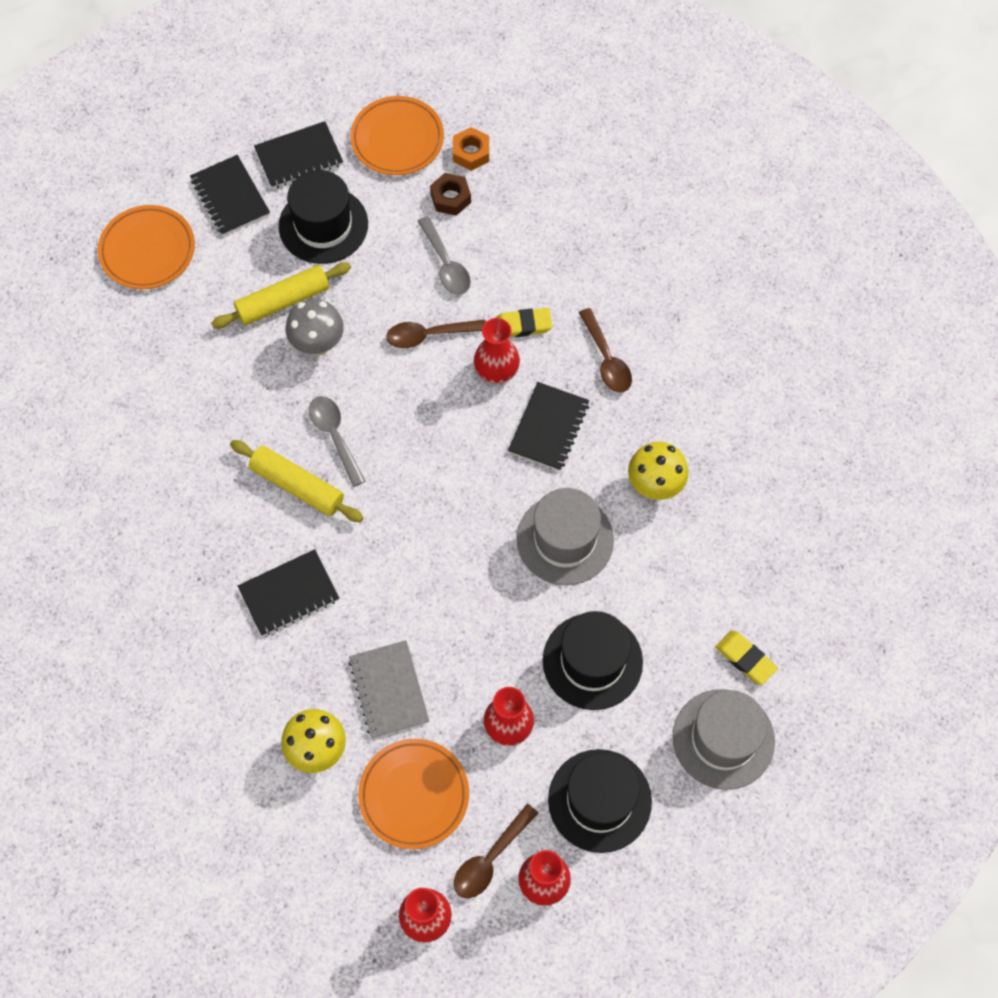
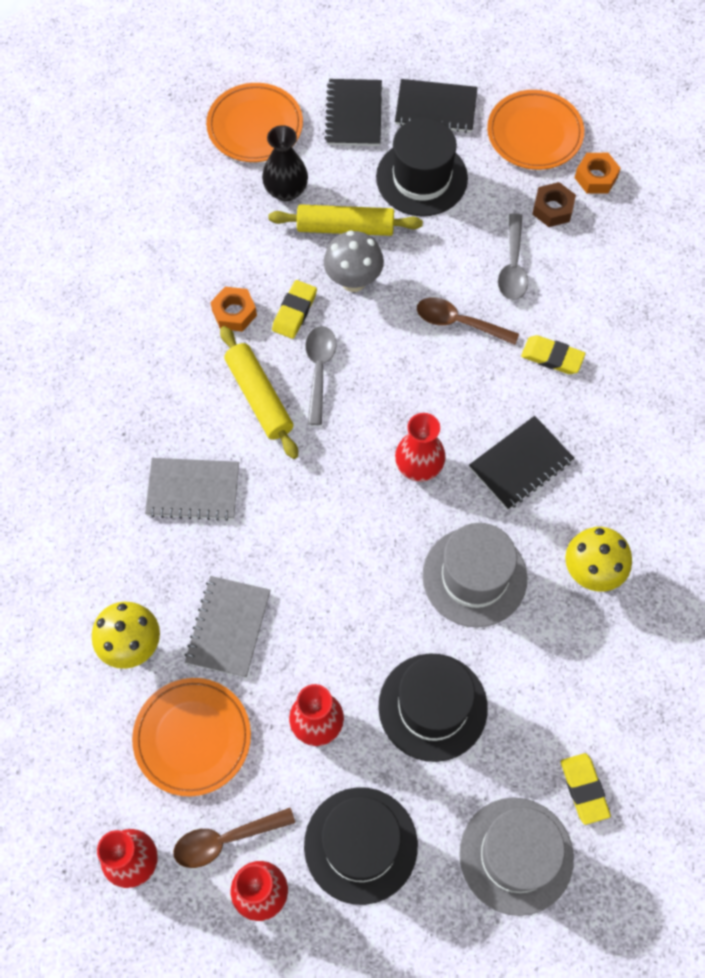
camera: 30 degrees right, 0 degrees up
black notebook [238,549,339,636] -> grey notebook [145,458,239,521]
red vase [474,318,520,384] -> red vase moved to [395,413,446,482]
brown spoon [579,308,632,393] -> none
none -> orange nut [210,287,257,332]
none -> black vase [262,125,308,201]
none -> yellow eraser [272,280,317,339]

